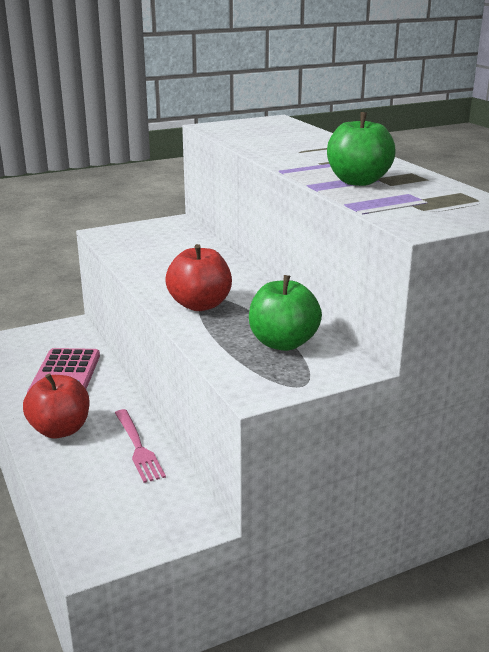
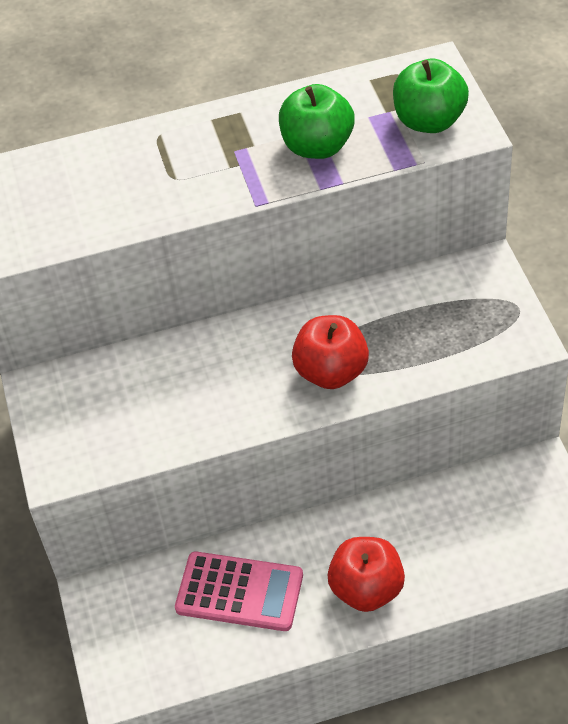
camera: 75 degrees left, 25 degrees up
pink fork [115,409,166,483] -> none
green apple [249,275,322,351] -> green apple moved to [393,59,469,133]

